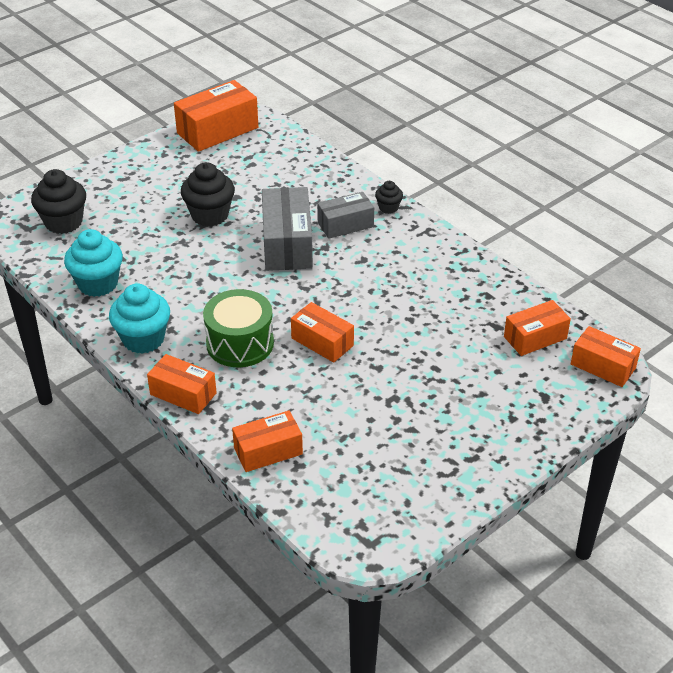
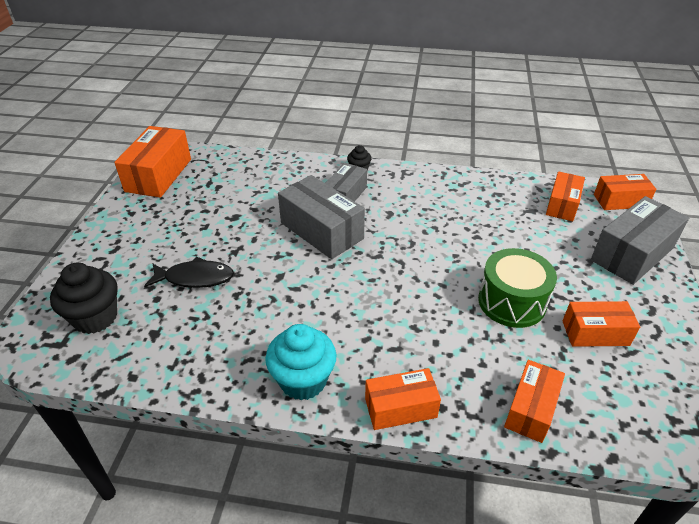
camera: 40 degrees left, 0 degrees up
turquoise cupcake [64,229,123,297] -> none
black cupcake [181,162,235,227] -> none
green drum [203,289,274,367] -> green drum moved to [478,248,557,328]
orange box [291,302,354,363] -> orange box moved to [563,301,640,347]
none -> black fish [144,256,234,288]
none -> grey box [591,196,689,285]

